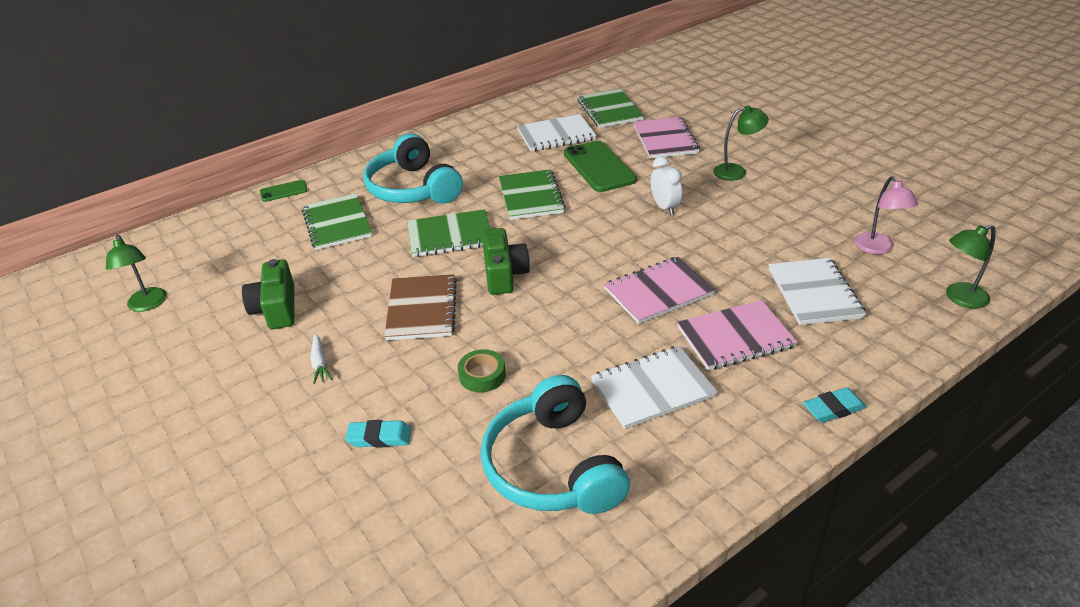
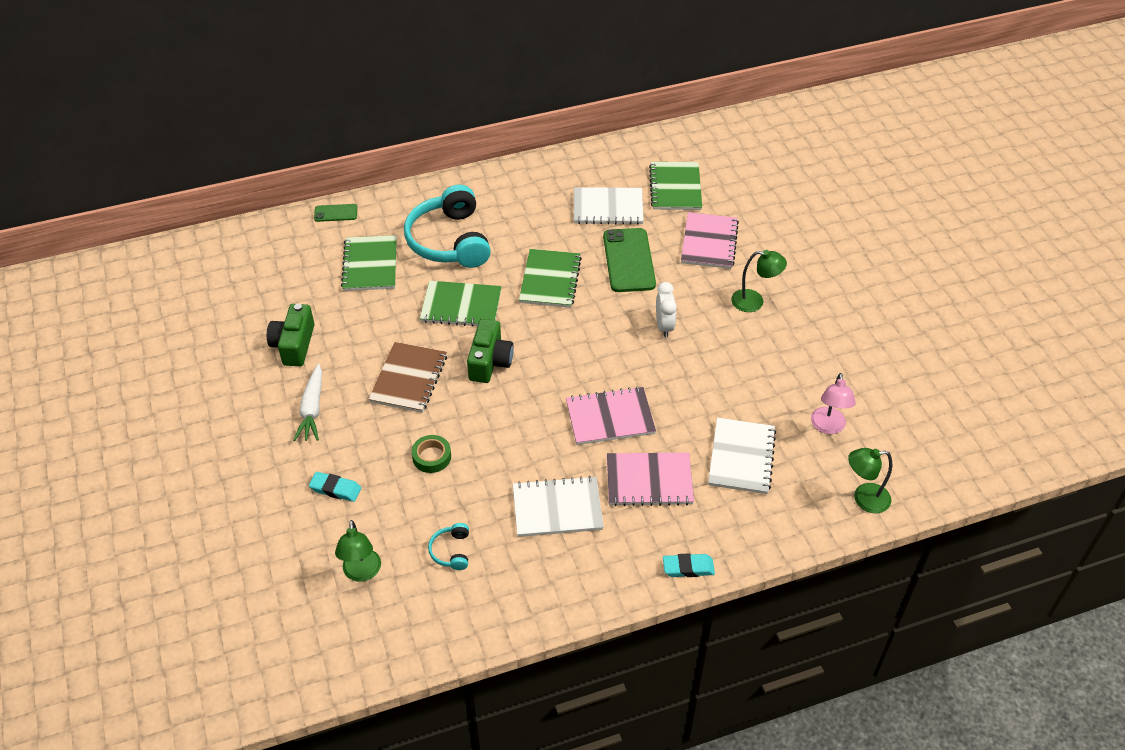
camera: 15 degrees right, 10 degrees up
green lamp [106,235,167,312] -> green lamp moved to [335,520,381,582]
white carrot [310,334,332,384] -> white carrot [294,364,322,441], size x1.62
turquoise headphones [481,375,630,514] -> turquoise headphones [428,523,469,570], size x0.41

